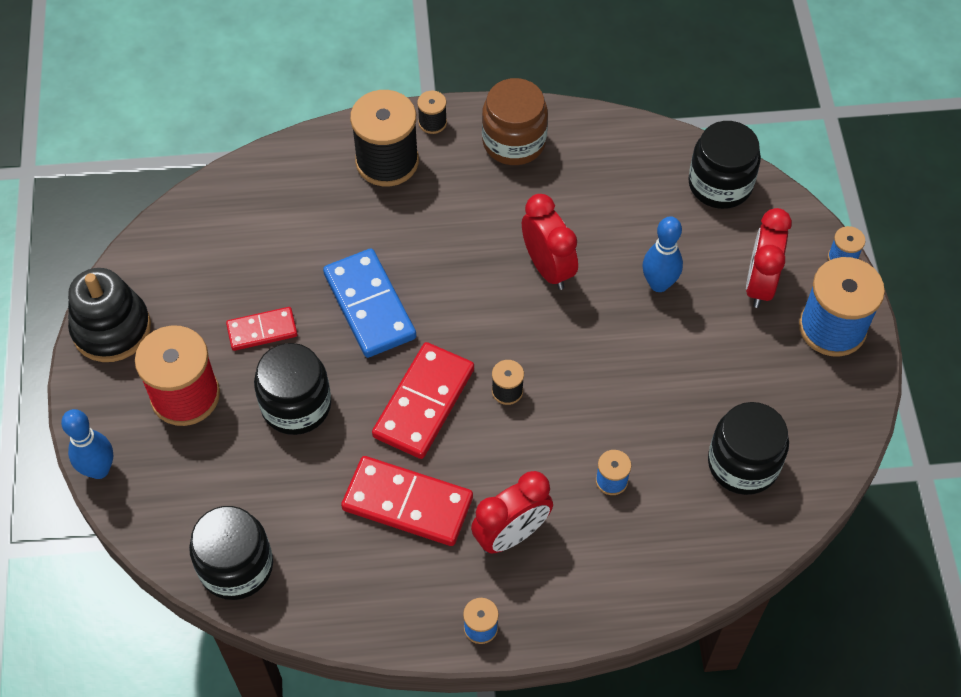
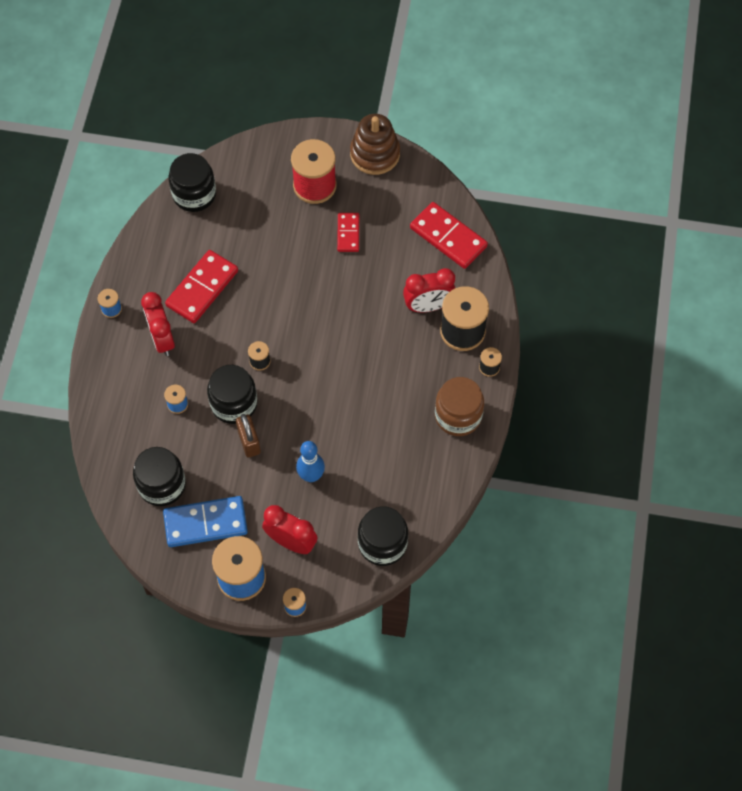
camera: 105 degrees right, 5 degrees up
blue bowling pin [61,409,113,479] -> none
black stacking toy [68,268,151,362] -> brown stacking toy [350,114,400,175]
black jar [254,343,331,435] -> black jar moved to [207,365,258,424]
blue domino [323,249,416,358] -> blue domino moved to [163,496,248,547]
red domino [372,342,474,459] -> red domino moved to [410,202,488,269]
red clock [522,194,578,290] -> red clock moved to [403,268,455,313]
none -> brown padlock [236,414,261,457]

